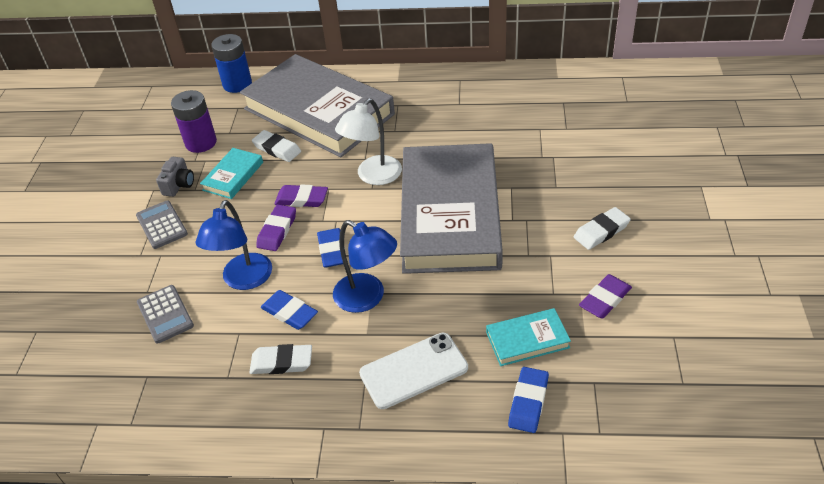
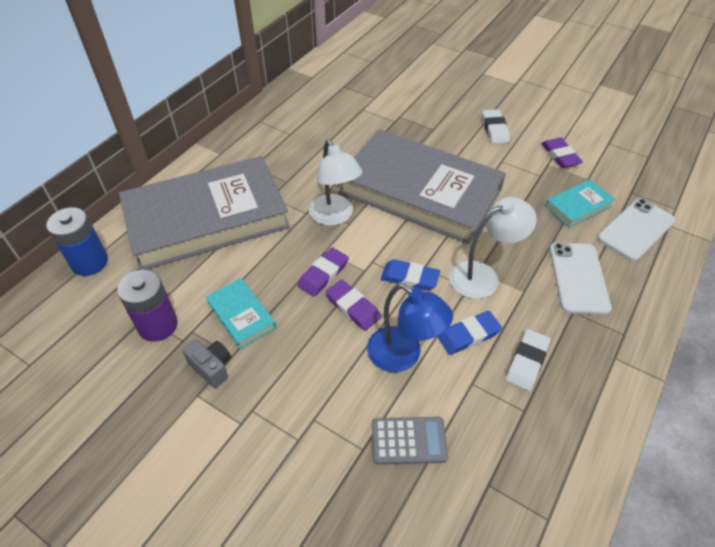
camera: 65 degrees left, 5 degrees up
grey calculator [136,201,188,249] -> none
white eraser [252,130,301,162] -> none
blue lamp [333,220,397,313] -> white lamp [449,197,537,299]
turquoise book [486,308,571,366] -> turquoise book turned 45 degrees clockwise [545,179,615,228]
blue eraser [508,367,549,433] -> white phone [597,199,675,261]

